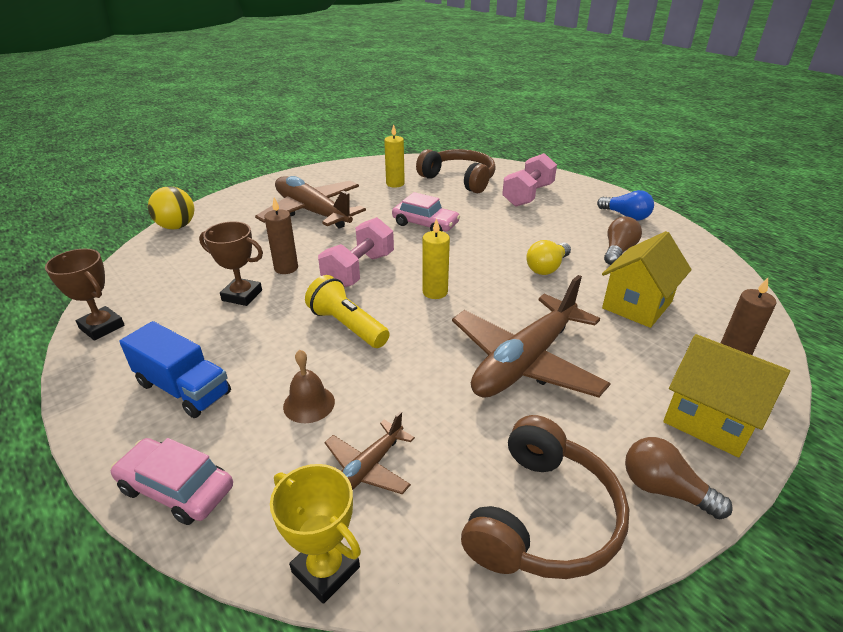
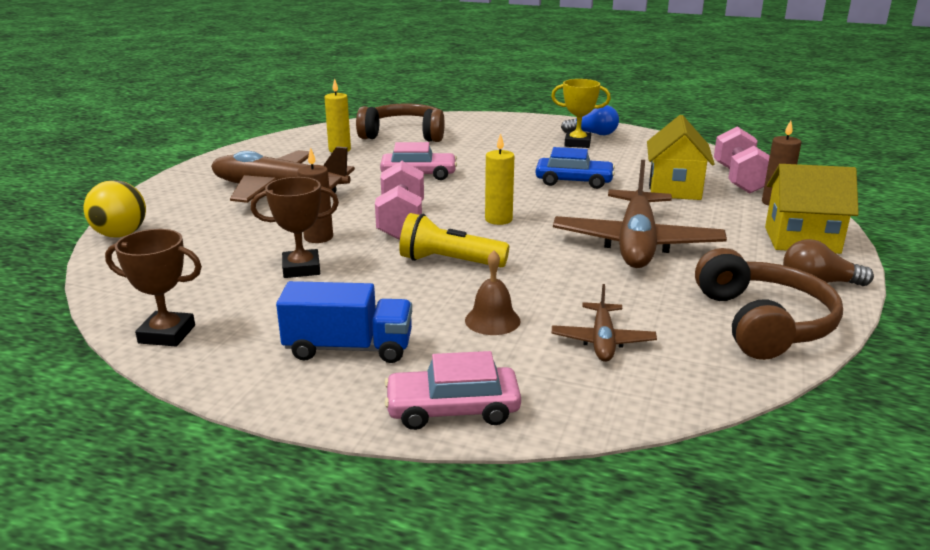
camera: 30 degrees left, 10 degrees down
yellow trophy [270,464,361,604] -> yellow trophy moved to [551,79,611,148]
pink dumbbell [502,153,557,207] -> pink dumbbell moved to [714,126,770,193]
yellow light bulb [526,240,571,275] -> blue car [536,147,615,189]
brown light bulb [604,217,642,265] -> none

